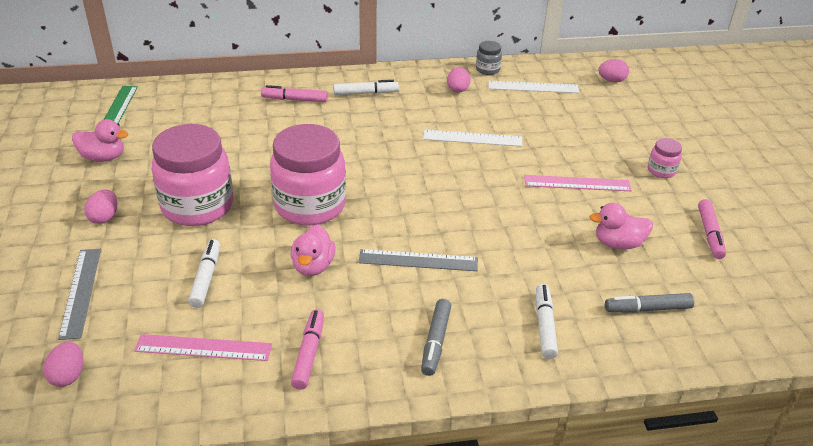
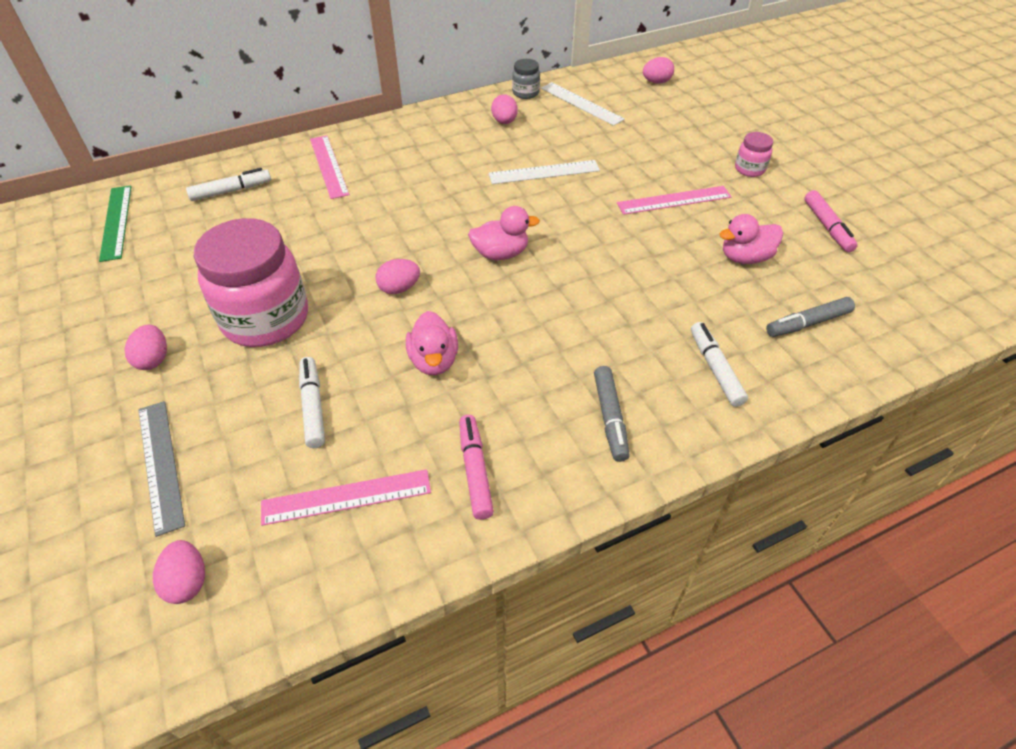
camera: 15 degrees left, 10 degrees up
pink duck [72,119,129,162] -> pink duck moved to [468,206,540,260]
pink marker [261,85,328,102] -> pink ruler [310,135,349,199]
pink jar [270,124,346,225] -> pink egg [375,259,420,294]
white marker [333,80,399,95] -> white marker moved to [186,168,271,201]
grey ruler [358,249,478,271] -> none
white ruler [488,81,580,93] -> white ruler turned 60 degrees clockwise [541,82,625,126]

